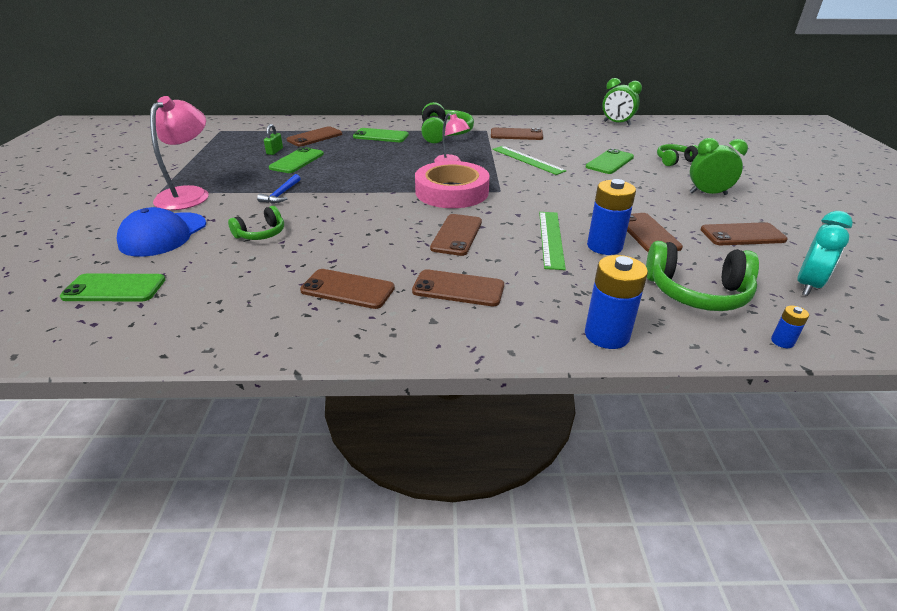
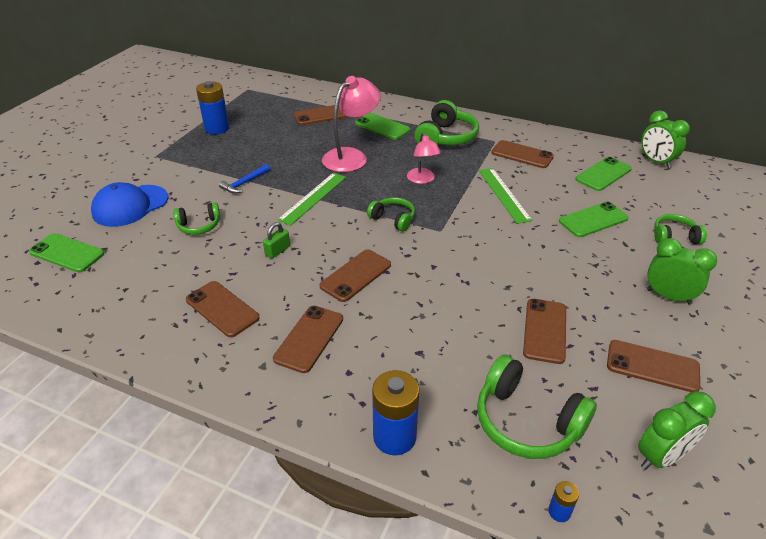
camera: 25 degrees right, 5 degrees up
pink lamp [150,96,209,210] -> pink lamp moved to [322,76,381,172]
green padlock [264,124,283,155] -> green padlock moved to [263,222,290,259]
green phone [269,147,324,173] -> green phone moved to [575,157,632,191]
brown phone [412,269,504,306] -> brown phone turned 75 degrees clockwise [273,306,343,373]
pink tape [415,161,490,208] -> green headphones [367,197,415,232]
green ruler [539,212,566,270] -> green ruler moved to [277,173,346,226]
blue battery [587,179,636,255] -> blue battery moved to [196,81,229,134]
turquoise clock [798,211,853,296] -> green clock [638,391,716,470]

